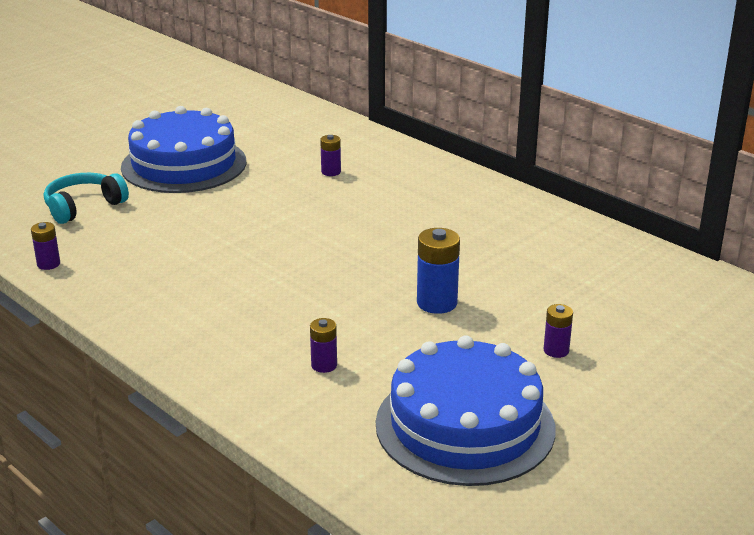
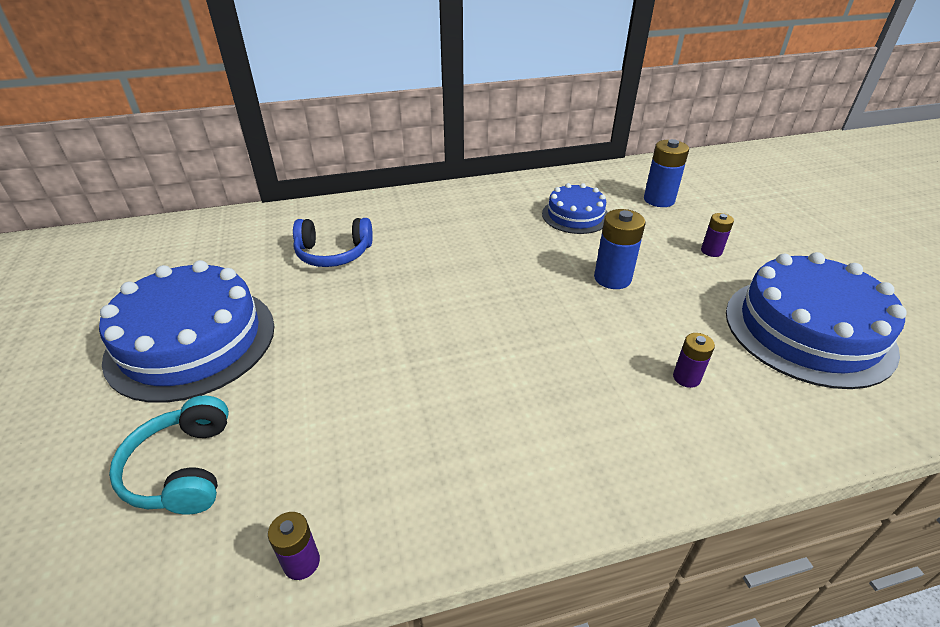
camera: 60 degrees left, 10 degrees up
purple battery [320,135,341,176] -> blue headphones [293,218,373,267]
none -> blue cake [542,183,608,234]
none -> blue battery [644,139,689,207]

